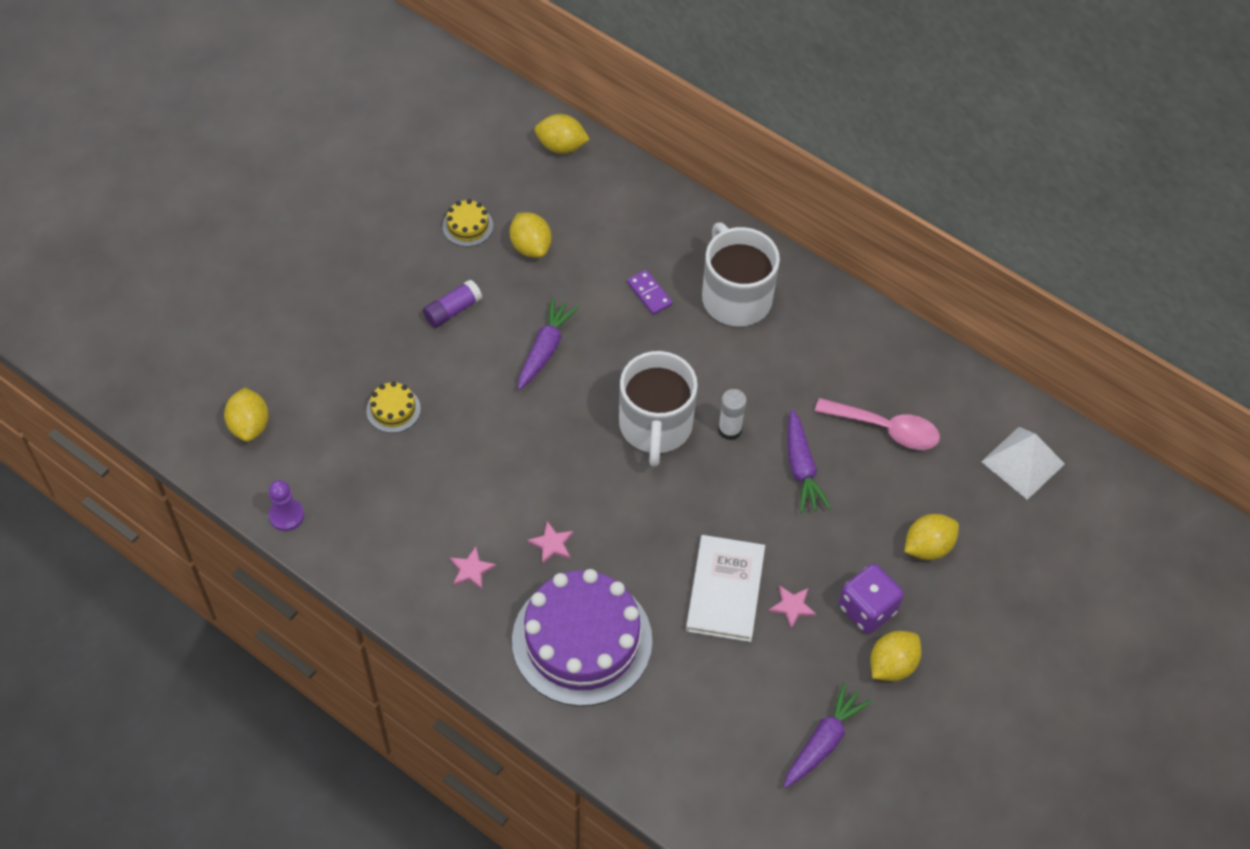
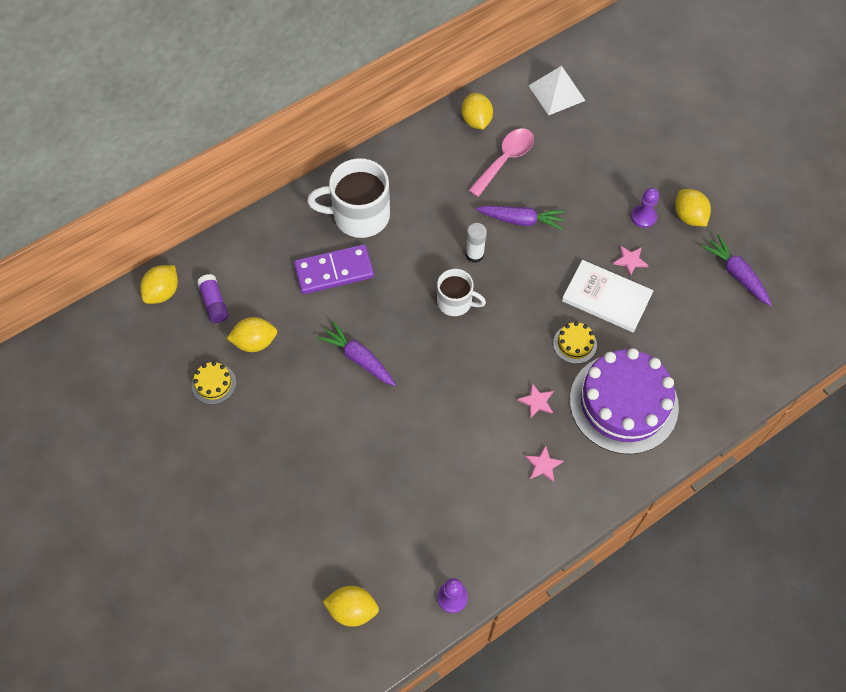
camera: 70 degrees left, 5 degrees up
yellow cake [366,381,421,433] -> yellow cake moved to [553,322,597,364]
purple glue stick [423,279,482,328] -> purple glue stick moved to [197,274,229,323]
white mug [619,351,698,467] -> white mug [437,269,486,316], size x0.60
purple domino [627,270,673,315] -> purple domino [294,244,374,294], size x1.89
purple dice [839,564,904,634] -> purple pawn [631,188,659,228]
yellow lemon [904,514,959,560] -> yellow lemon moved to [462,93,493,129]

